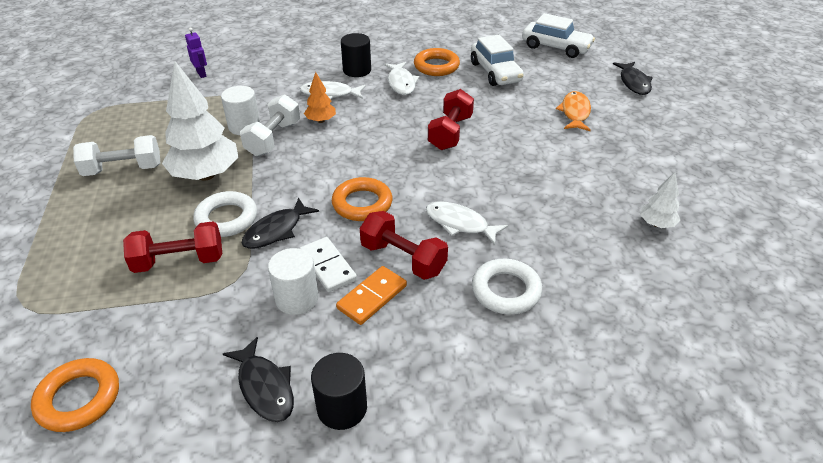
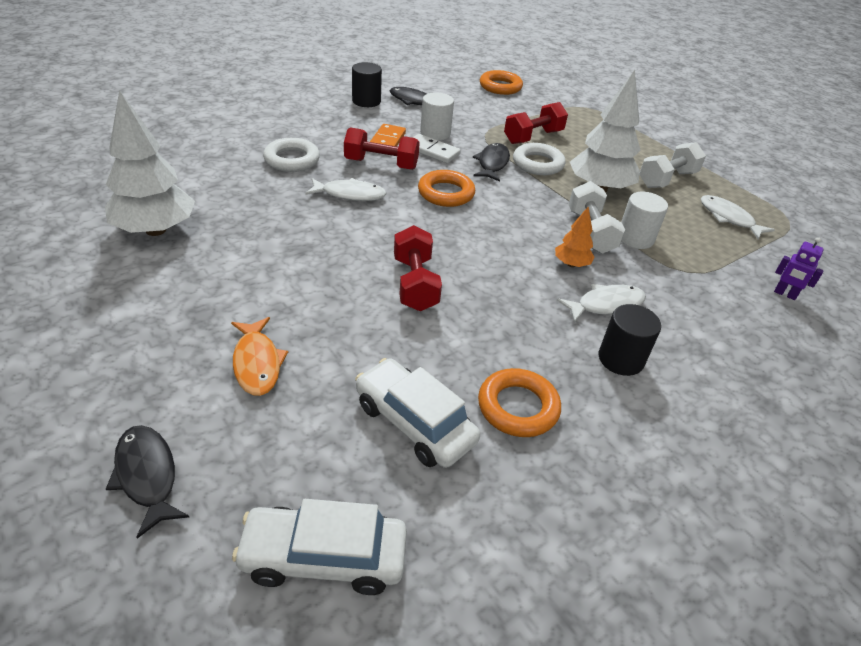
camera: 150 degrees right, 0 degrees up
white fish [384,62,419,95] -> white fish moved to [701,195,775,239]
white tree [640,172,680,228] -> white tree [105,90,195,236], size x2.06

